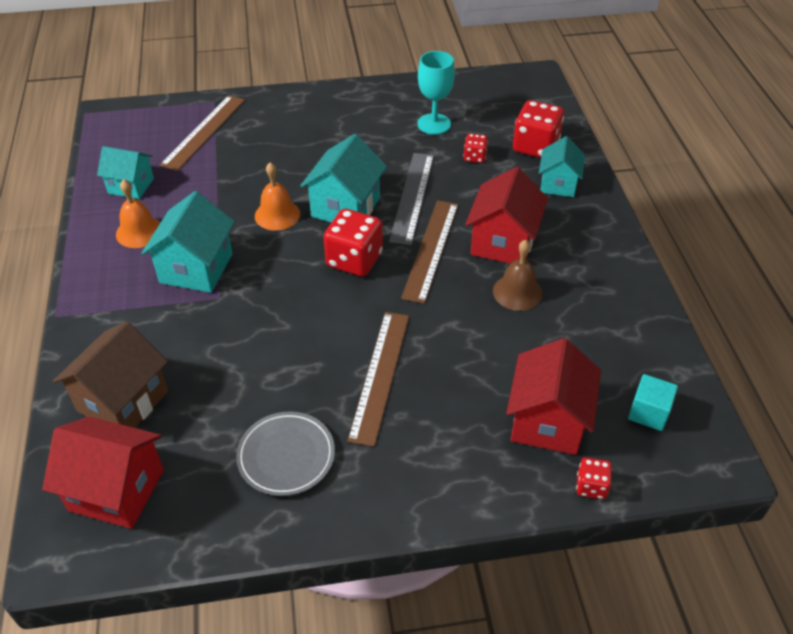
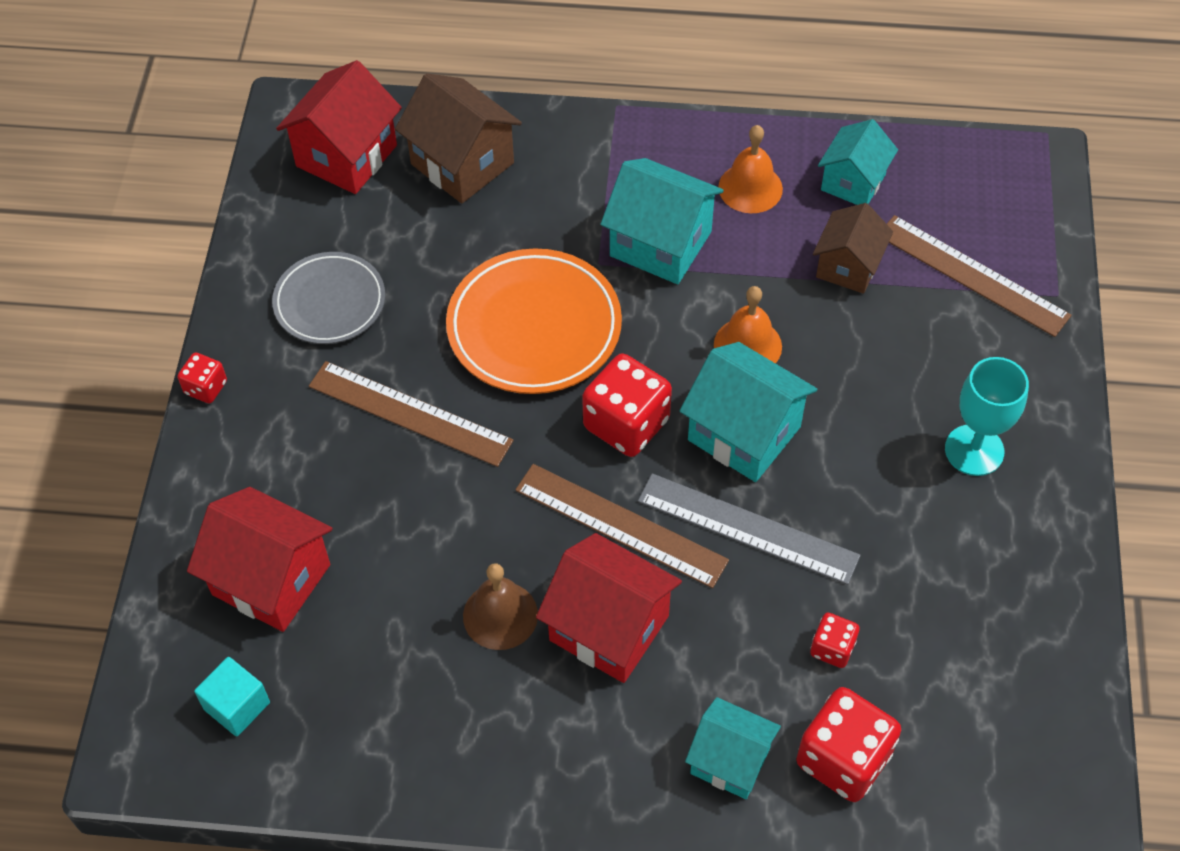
camera: 105 degrees right, 10 degrees up
turquoise goblet [417,51,455,135] -> turquoise goblet moved to [945,357,1029,476]
red dice [576,457,612,499] -> red dice moved to [178,352,227,404]
none -> orange plate [446,248,622,394]
none -> brown house [813,203,893,294]

